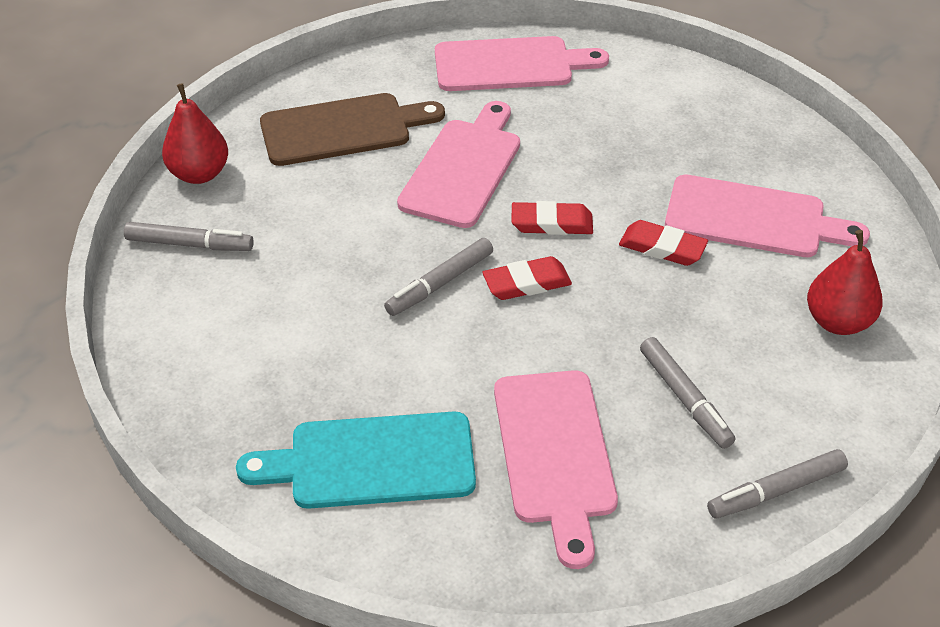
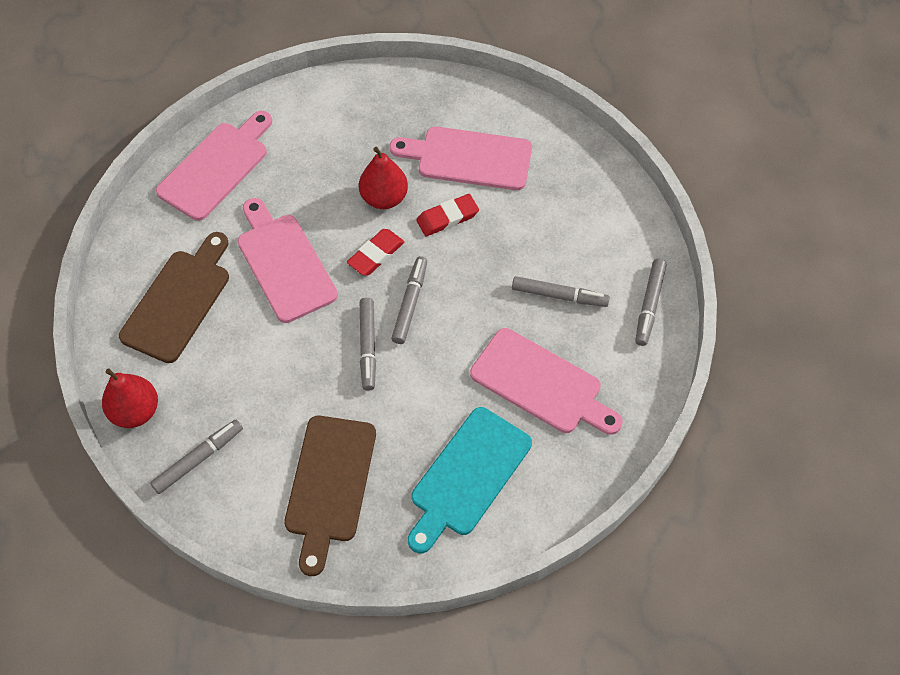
camera: 50 degrees left, 15 degrees up
red eraser [482,256,572,300] -> grey marker [391,256,427,344]
pink cutting board [665,174,870,257] -> pink cutting board turned 135 degrees counterclockwise [390,127,532,190]
red pear [807,230,883,335] -> red pear moved to [359,147,408,209]
none -> brown cutting board [284,416,376,576]

